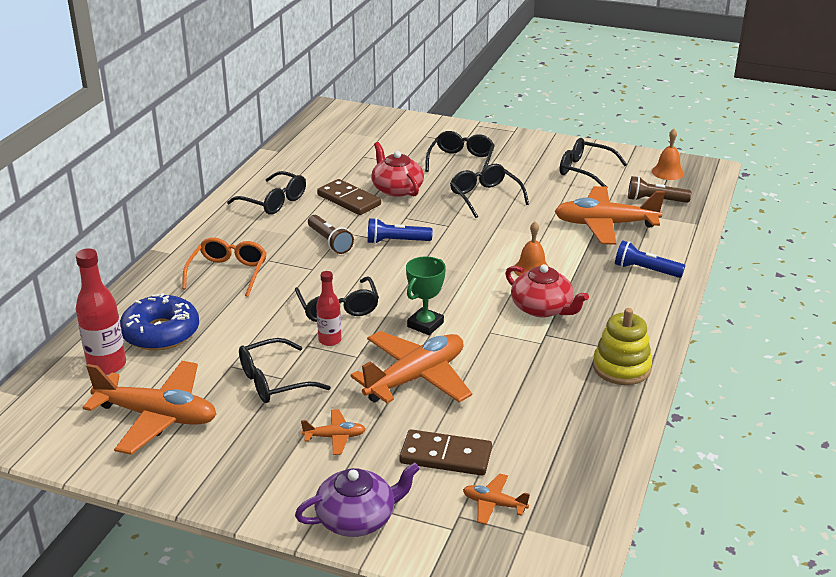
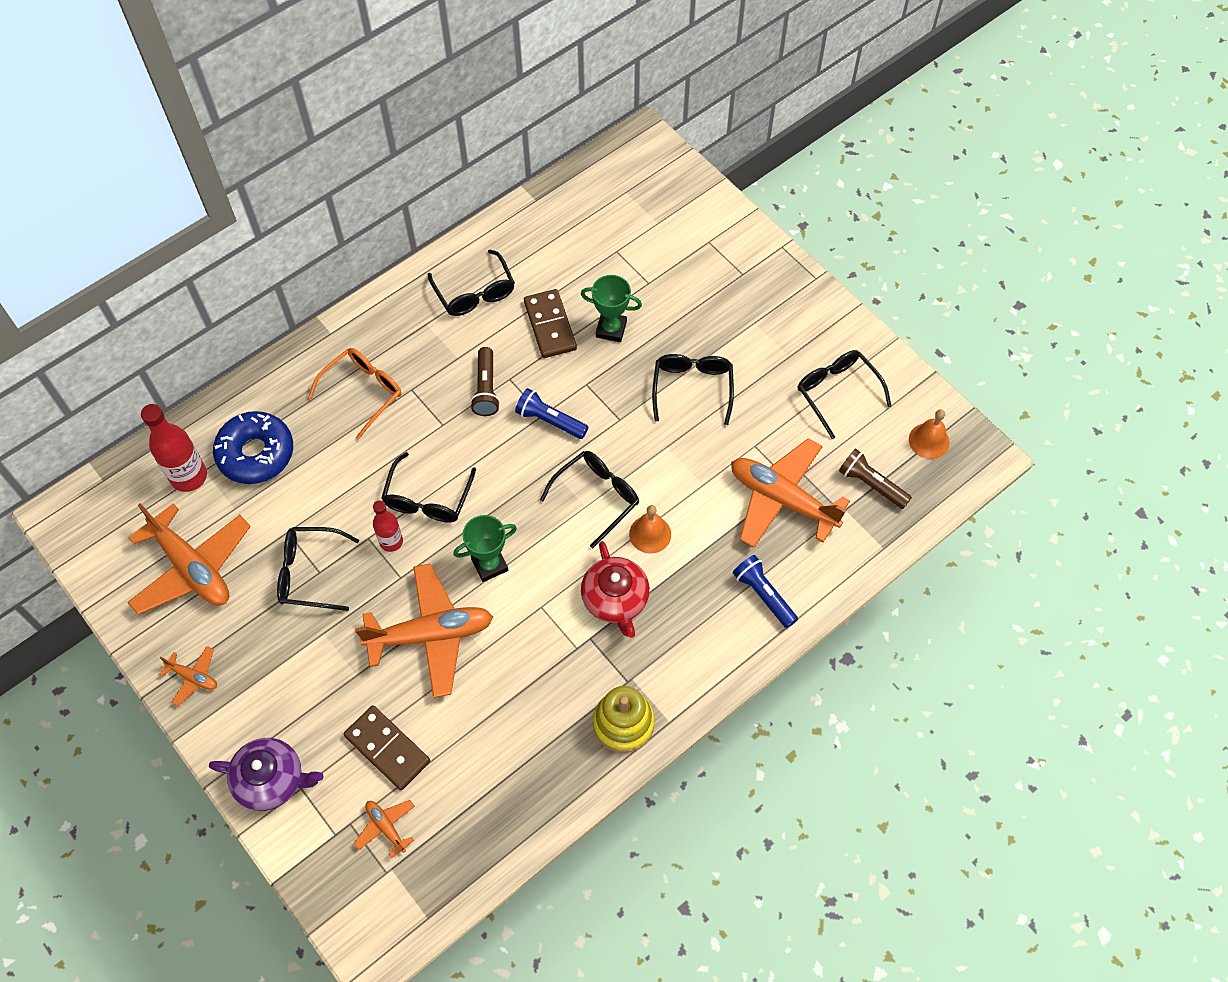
camera: 30 degrees right, 30 degrees up
orange plane [301,409,366,455] -> orange plane moved to [159,646,217,706]
red teapot [371,142,424,197] -> green trophy [581,275,642,342]
black glasses [425,131,495,172] -> black glasses moved to [540,451,639,548]

